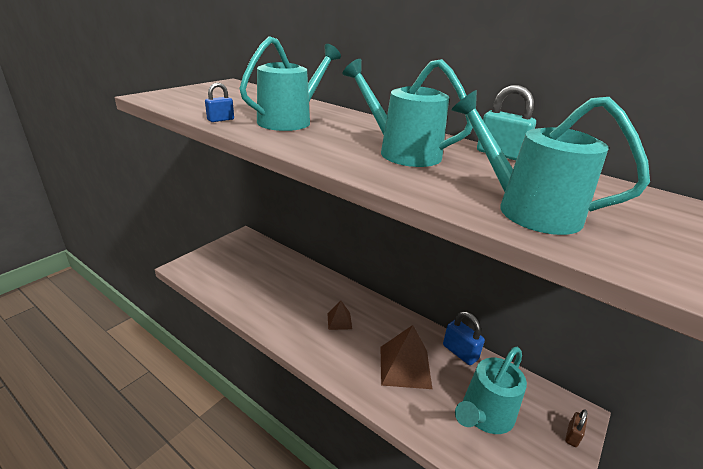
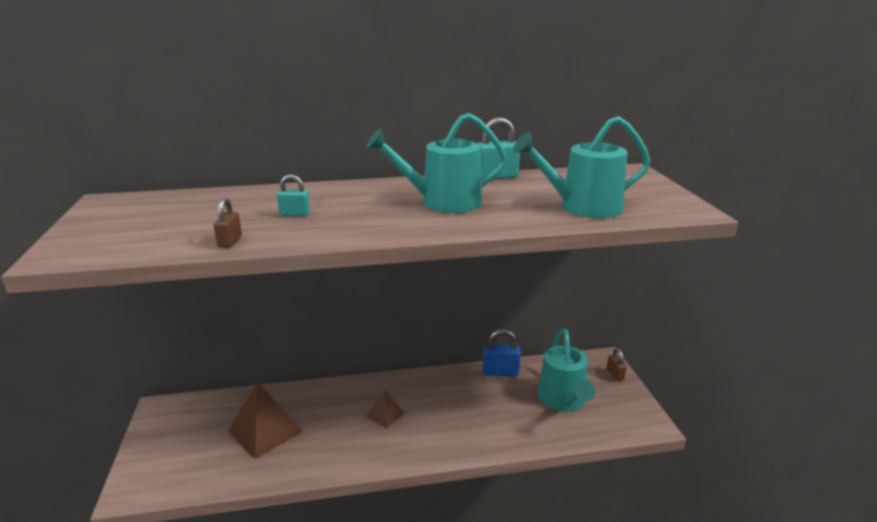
camera: 45 degrees left, 5 degrees down
blue padlock [205,83,234,122] -> brown padlock [213,198,242,248]
turquoise watering can [239,36,341,131] -> turquoise padlock [277,174,310,216]
brown pyramid [380,325,432,389] -> brown pyramid moved to [229,381,303,459]

